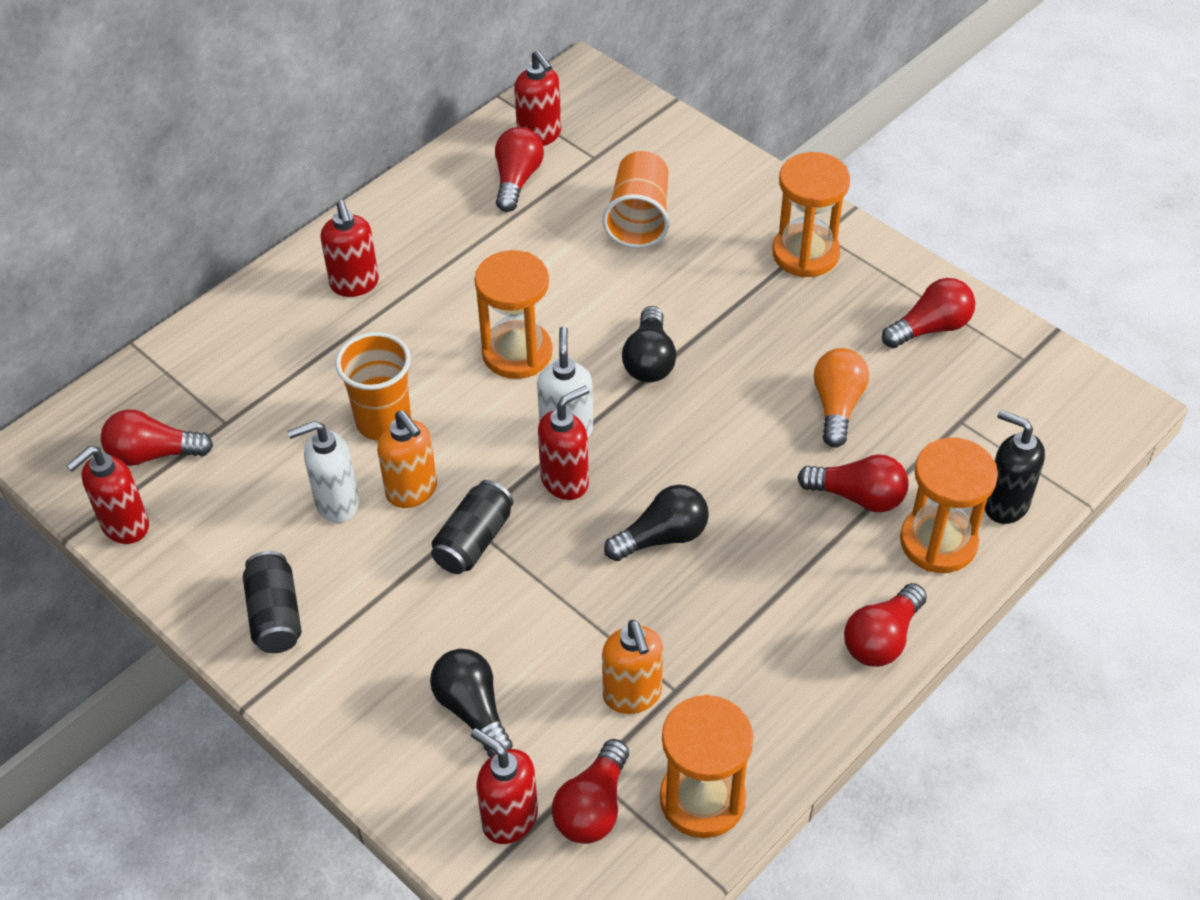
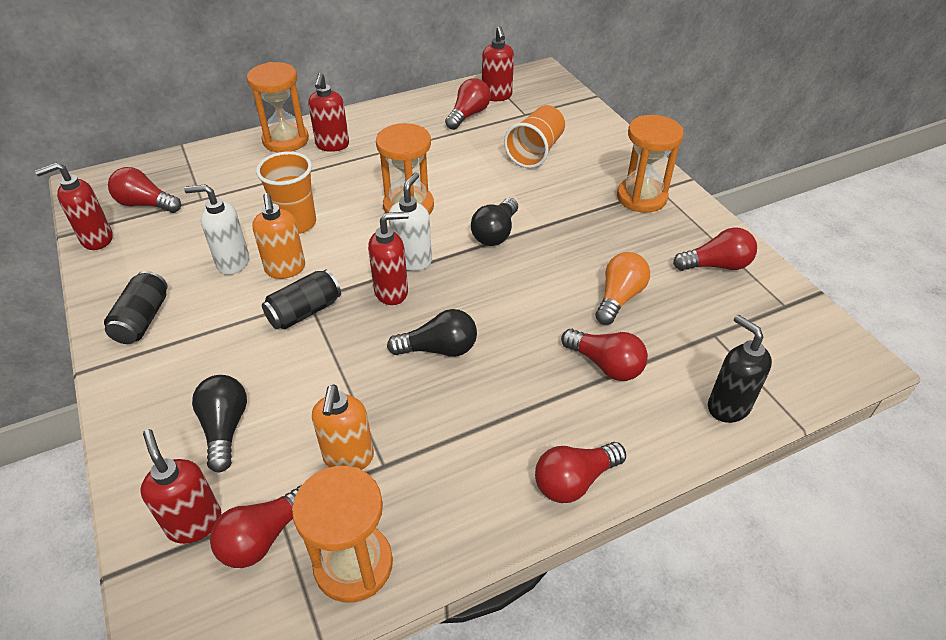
camera: 20 degrees right, 5 degrees down
orange hourglass [900,438,998,573] -> orange hourglass moved to [247,62,309,153]

